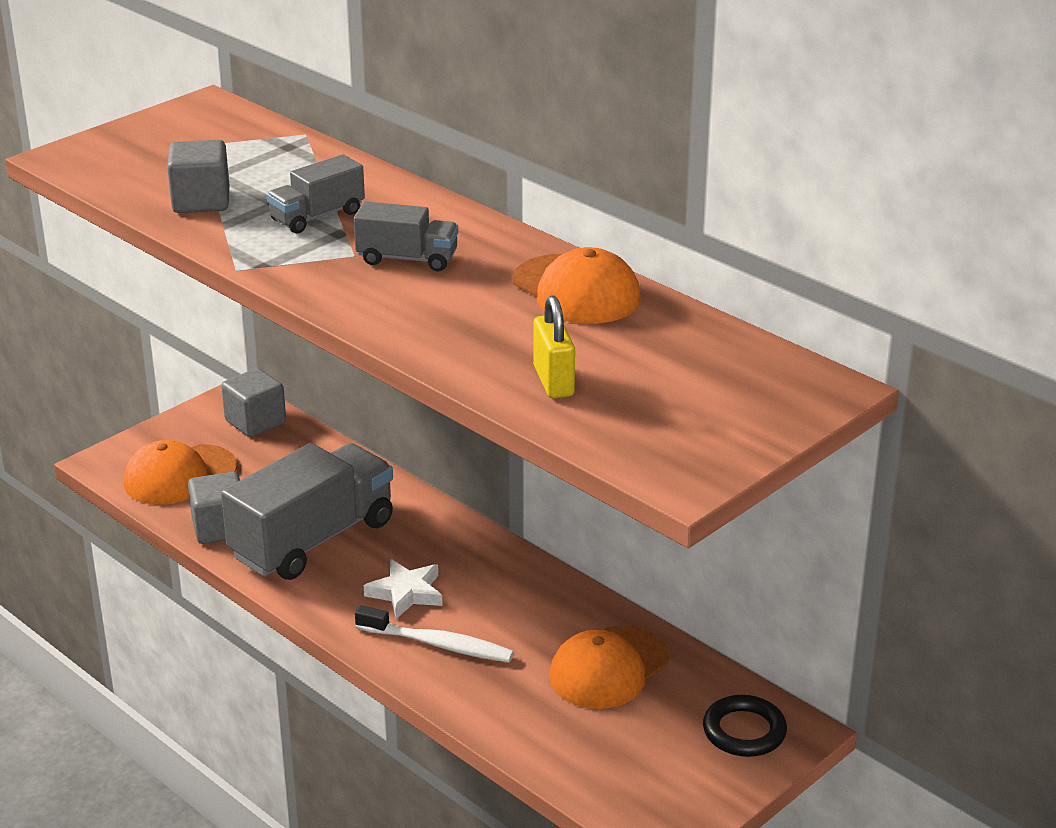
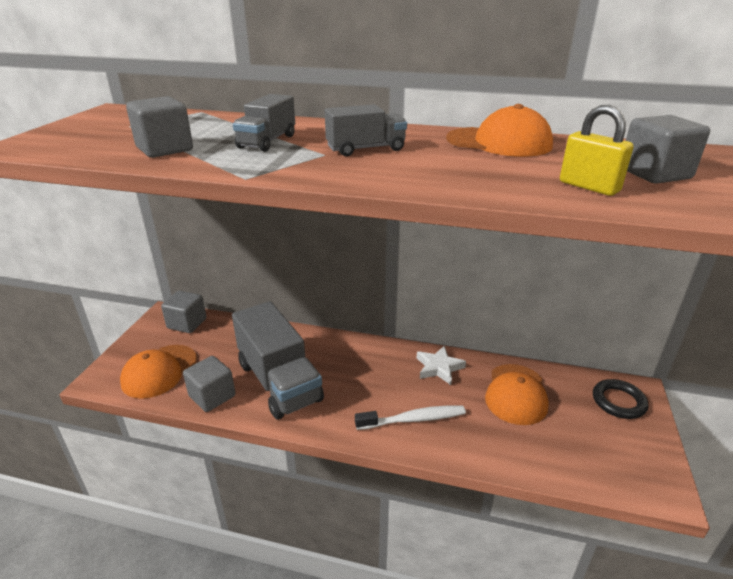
camera: 30 degrees left, 0 degrees up
grey truck [221,443,393,580] -> grey truck turned 135 degrees clockwise [232,301,324,420]
white star [364,559,443,619] -> white star moved to [417,346,466,385]
none -> grey cube [626,115,710,184]

